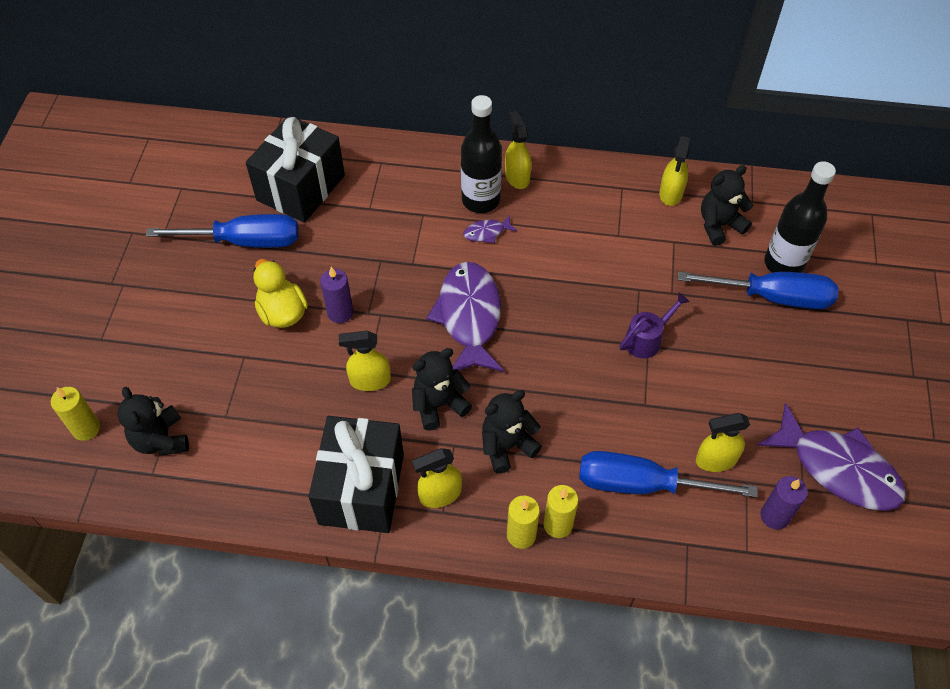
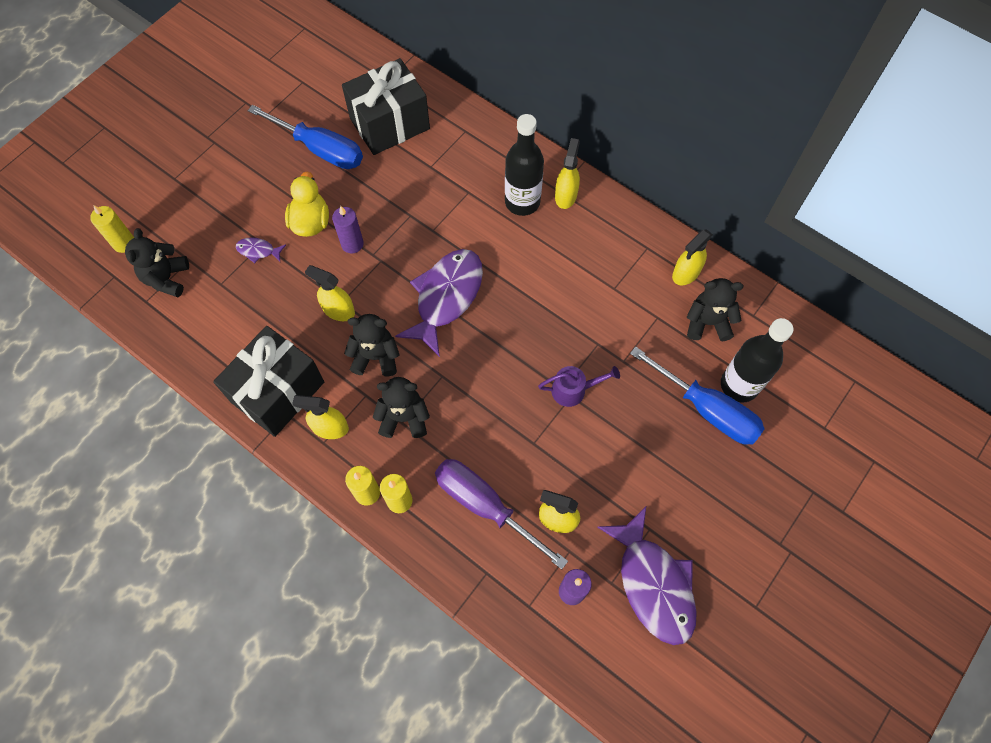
camera: 30 degrees right, 10 degrees up
purple fish [464,215,517,243] -> purple fish moved to [236,237,286,263]
blue screwdriver [579,451,757,497] -> purple screwdriver [435,459,568,569]

